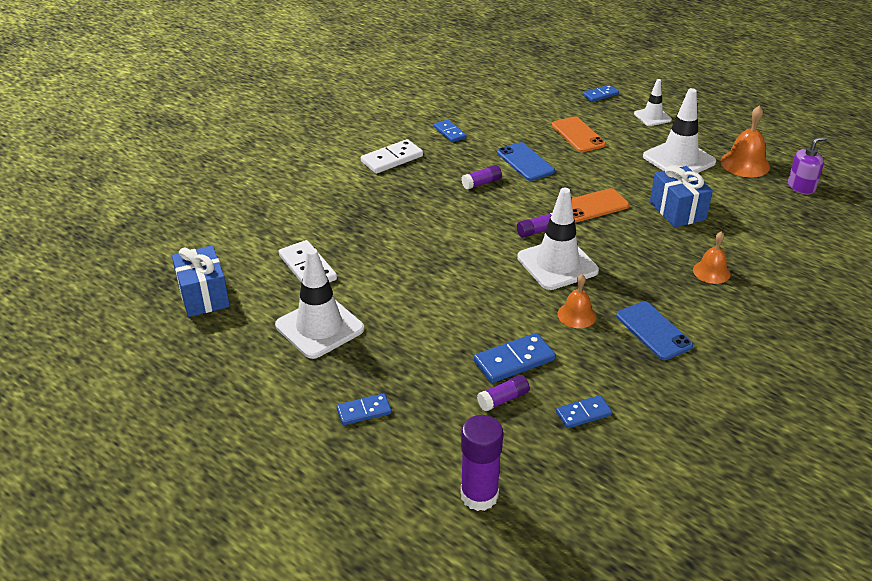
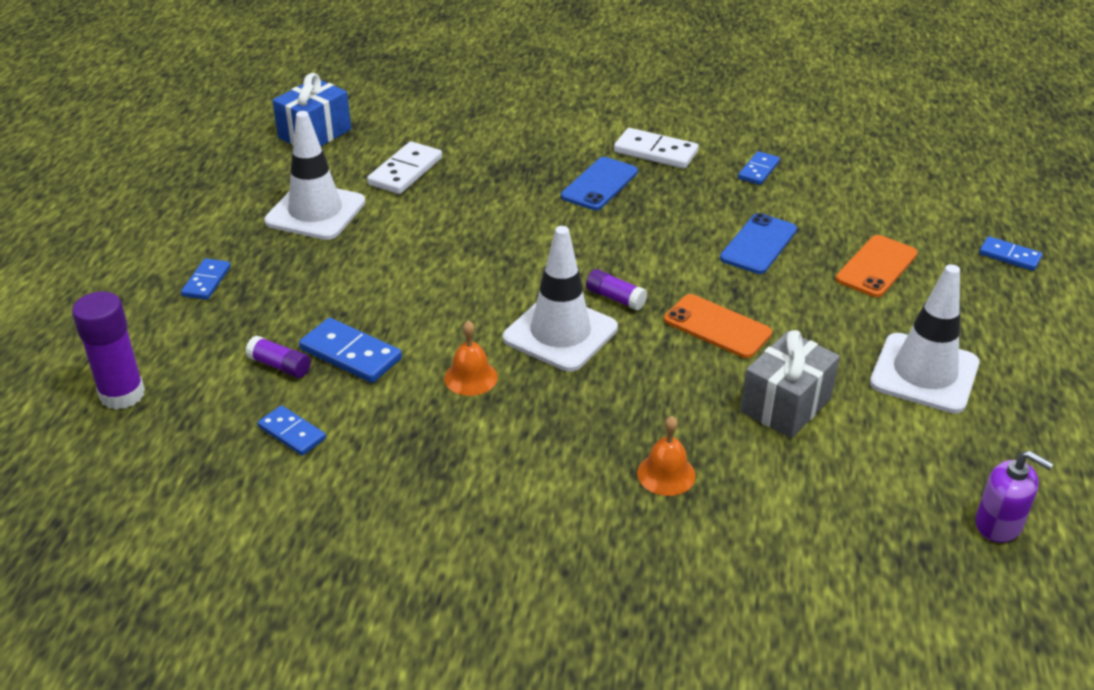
camera: 60 degrees right, 0 degrees up
blue domino [336,393,392,425] -> blue domino turned 60 degrees clockwise [181,258,231,300]
purple glue stick [462,165,502,190] -> none
blue phone [616,301,693,360] -> blue phone moved to [561,157,638,210]
white traffic cone [634,79,672,126] -> none
blue gift [650,165,713,227] -> grey gift [740,330,840,438]
orange bell [721,105,770,177] -> none

